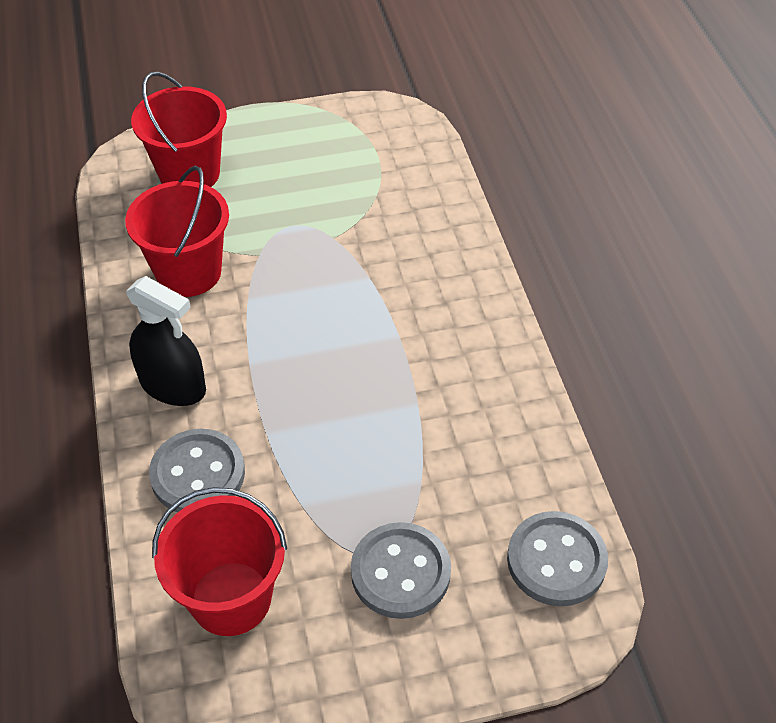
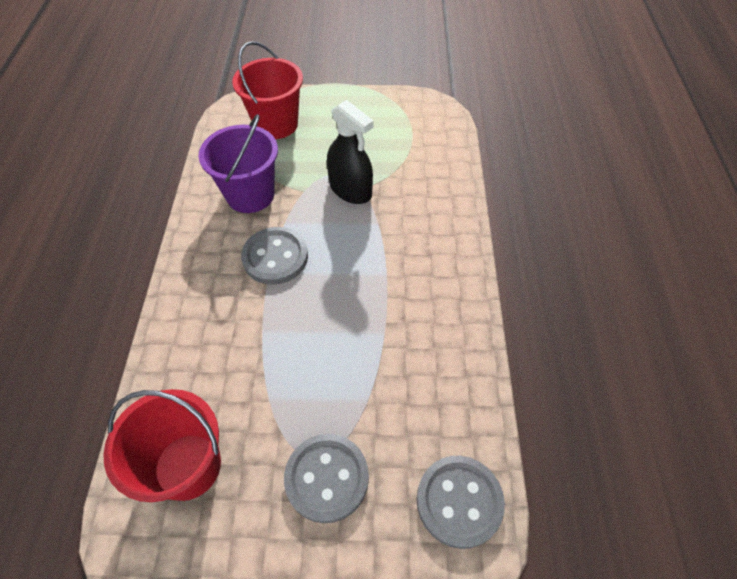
camera: 15 degrees right, 5 degrees up
red bucket [125,166,229,297] -> purple bucket [199,114,278,213]
black spray bottle [126,276,206,406] -> black spray bottle moved to [327,100,374,204]
grey button [149,429,245,512] -> grey button moved to [241,227,308,285]

